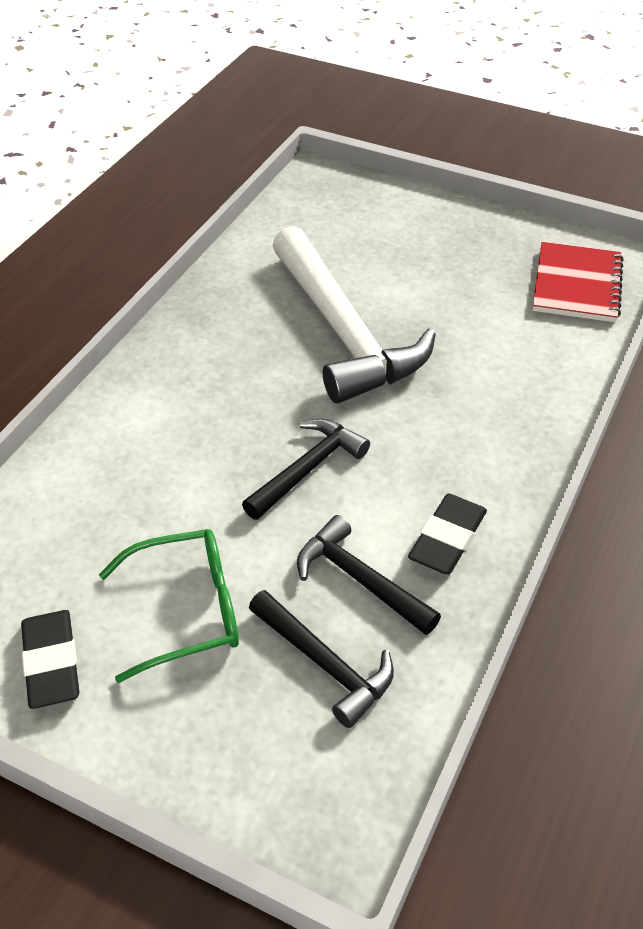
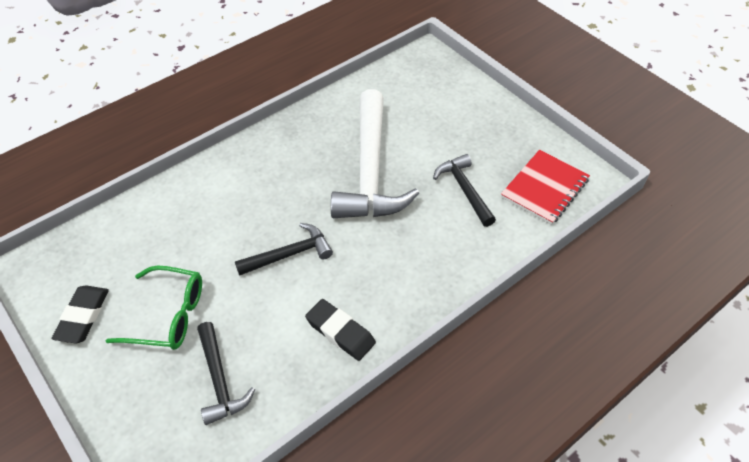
camera: 25 degrees right, 5 degrees up
black hammer [297,515,441,635] -> black hammer moved to [433,154,496,227]
black eraser [408,494,487,574] -> black eraser turned 75 degrees clockwise [305,299,376,361]

